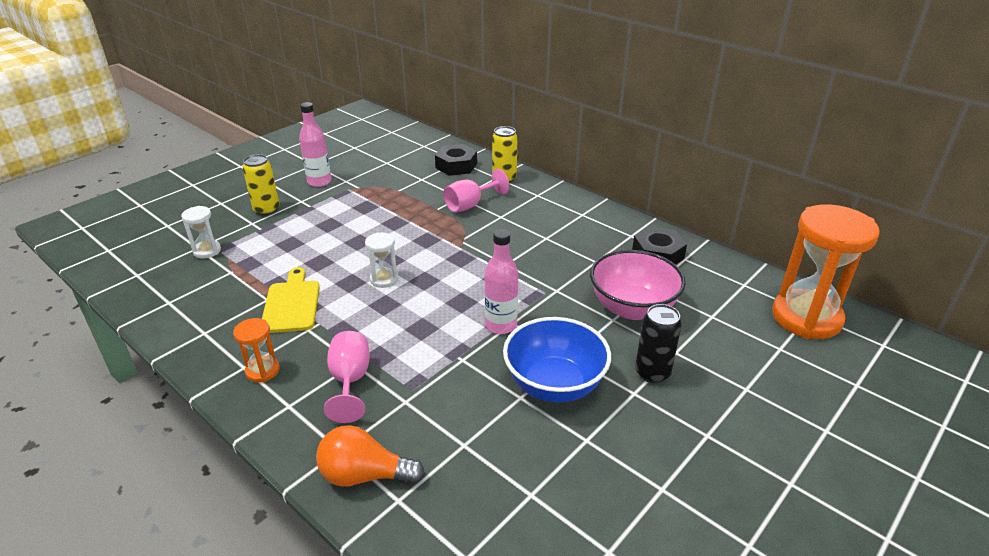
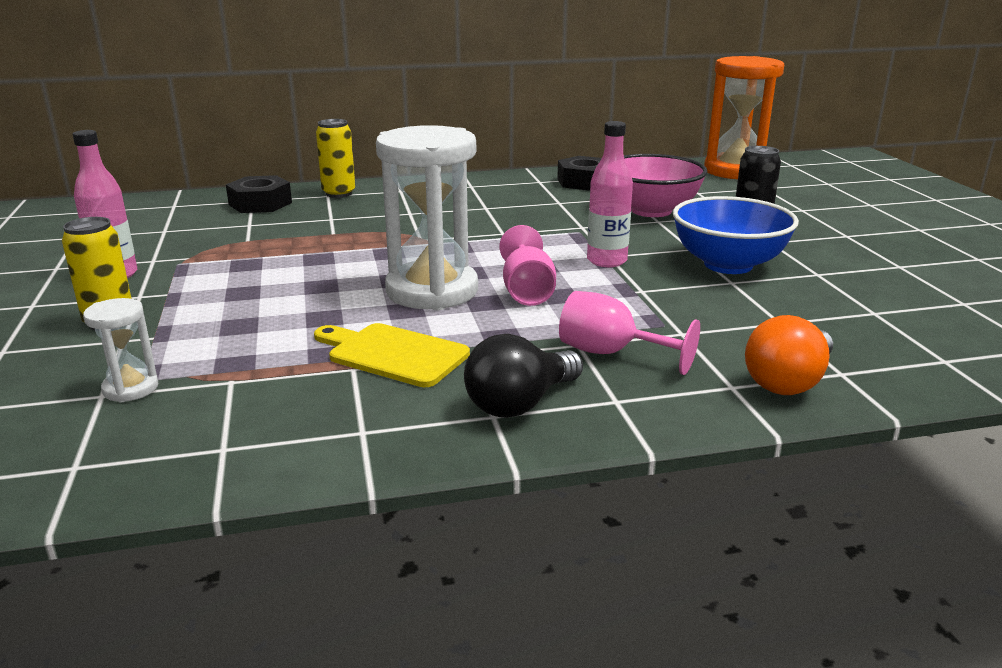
camera: 55 degrees left, 10 degrees down
orange hourglass [233,318,280,382] -> black light bulb [464,334,583,418]
white hourglass [365,232,398,288] -> white hourglass [376,125,478,310], size x2.21
pink goblet [443,169,509,213] -> pink goblet moved to [500,225,556,306]

